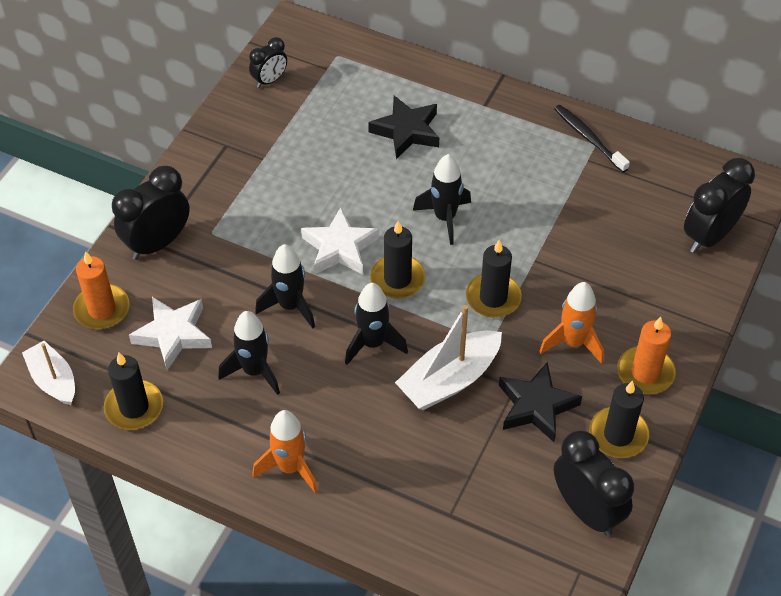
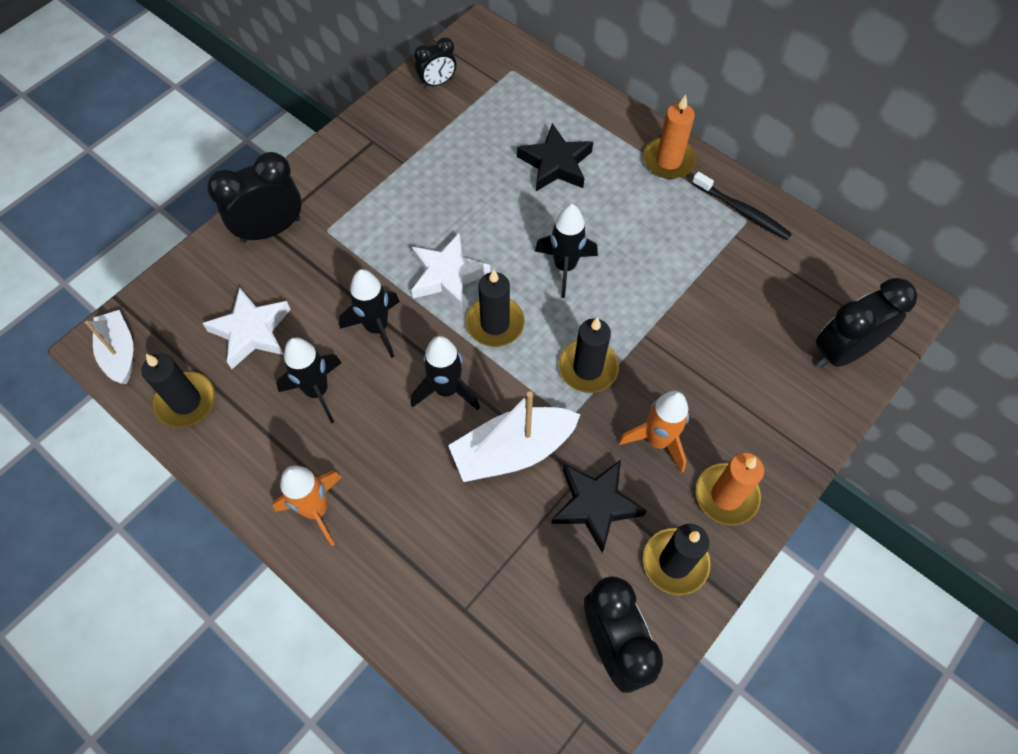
camera: 15 degrees right, 10 degrees up
orange candle [73,251,130,329] -> orange candle moved to [643,95,696,179]
black toothbrush [554,105,630,172] -> black toothbrush turned 150 degrees clockwise [692,172,792,240]

